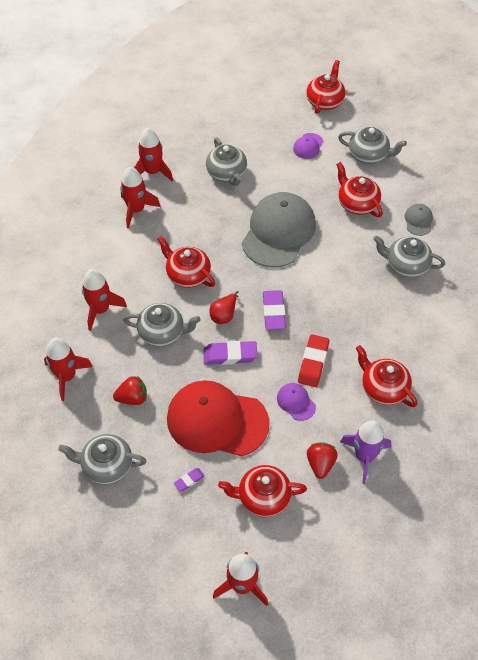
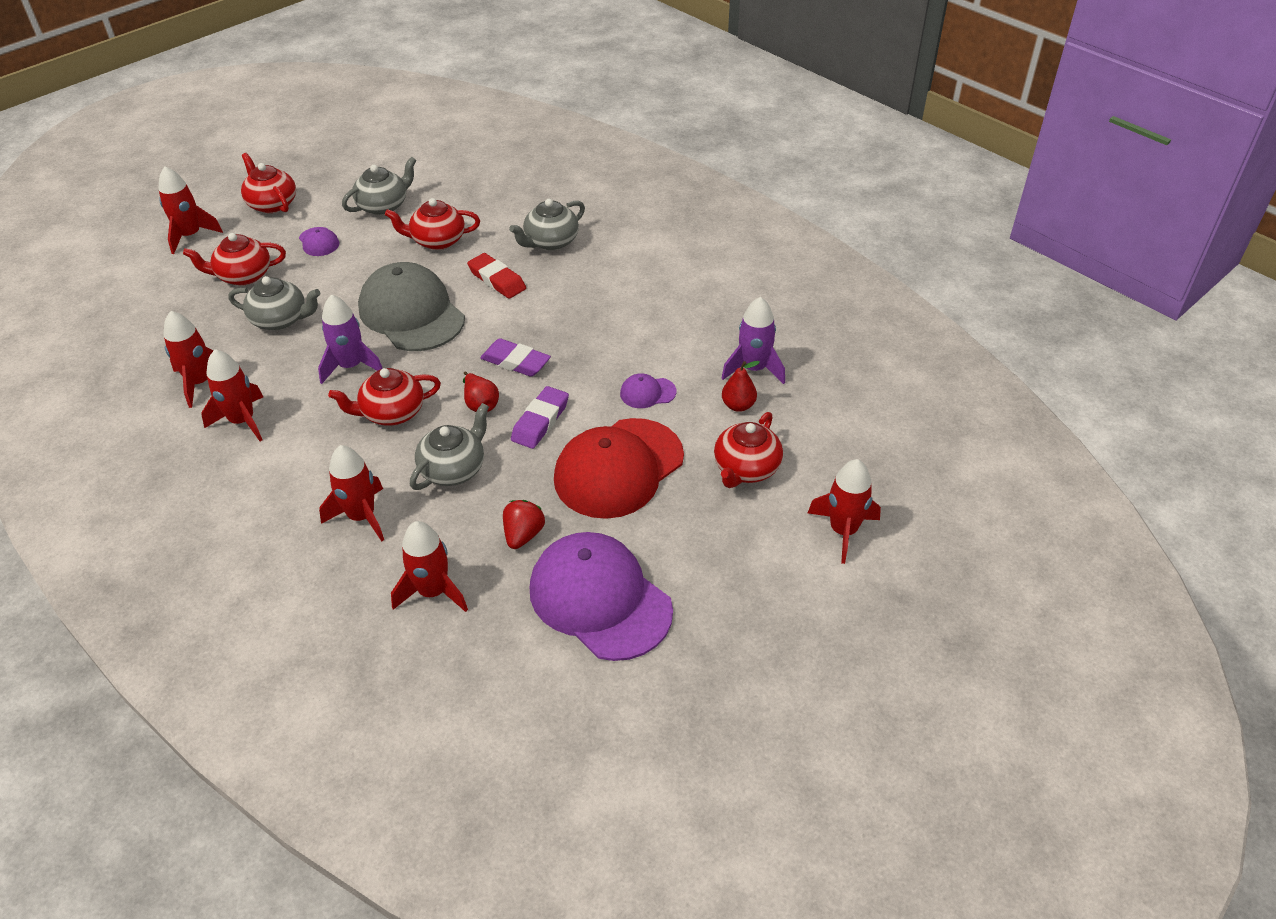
camera: 60 degrees left, 10 degrees down
grey teapot [58,434,146,484] -> purple cap [530,532,673,661]
purple eraser [174,468,205,492] -> none
red eraser [298,334,329,387] -> red eraser moved to [467,253,526,299]
red strawberry [307,442,338,479] -> red pear [722,361,760,412]
red teapot [356,345,418,407] -> red teapot moved to [183,233,286,286]
grey cap [405,204,433,236] -> none
none -> red rocket [159,166,223,254]
none -> purple rocket [318,294,383,384]

